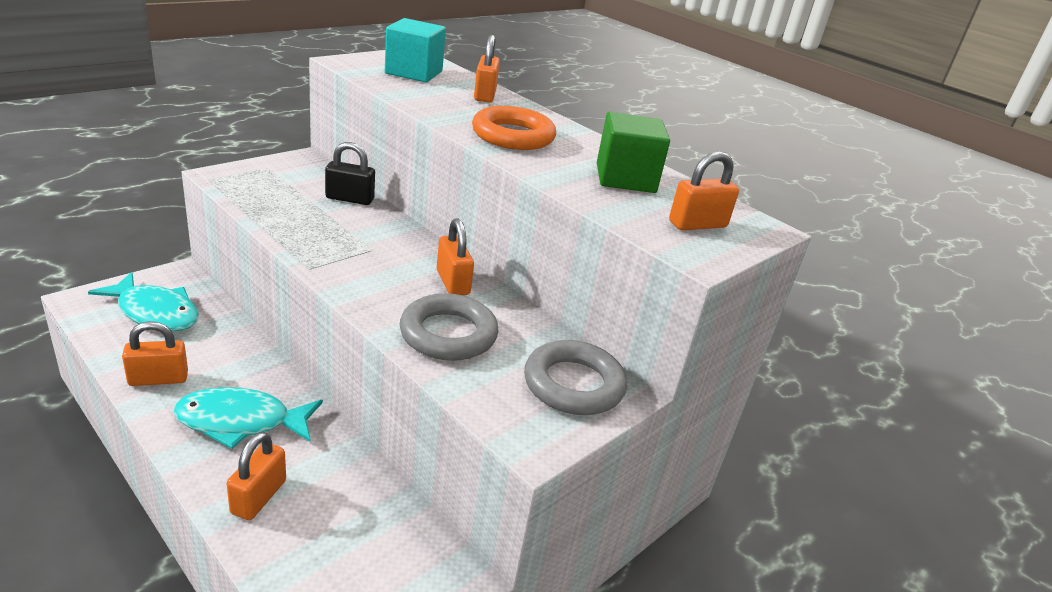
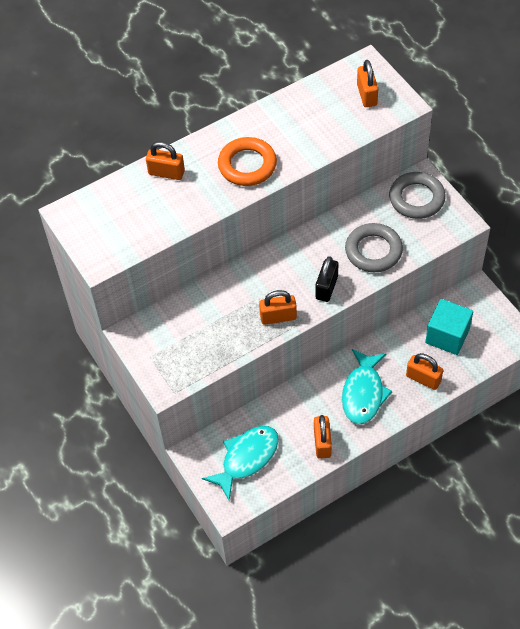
camera: 70 degrees left, 25 degrees up
black padlock [325,142,375,205] -> black padlock moved to [315,256,338,302]
turquoise cube [385,18,446,82] -> turquoise cube moved to [425,299,473,355]
orange padlock [437,219,474,295] -> orange padlock moved to [259,290,297,325]
green cube [597,112,670,193] -> none

